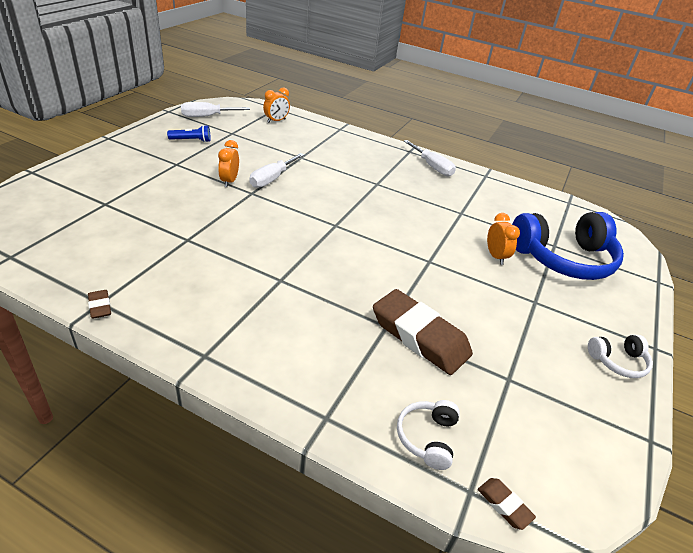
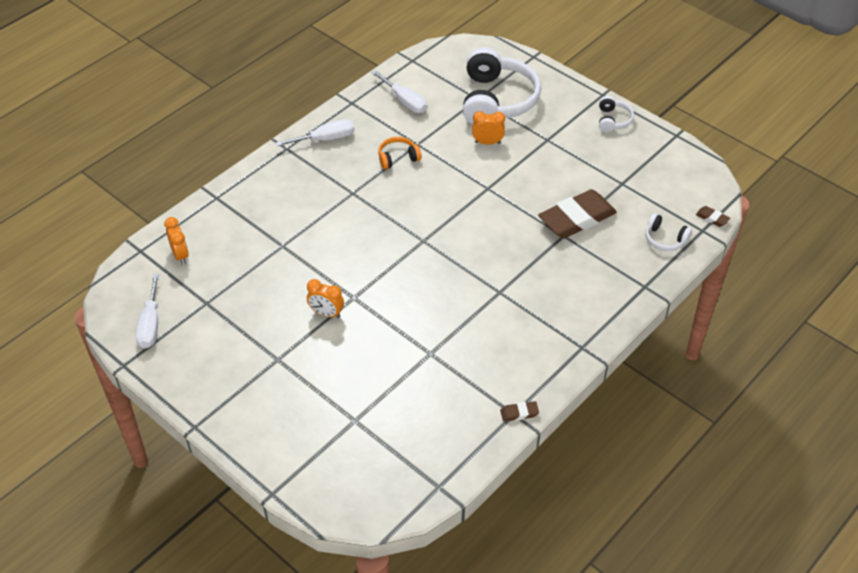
camera: 70 degrees left, 10 degrees up
blue flashlight [167,125,211,142] -> none
white screwdriver [249,153,304,188] -> white screwdriver moved to [371,70,427,113]
brown eraser [478,478,536,530] -> brown eraser turned 60 degrees clockwise [696,206,730,227]
blue headphones [512,212,624,280] -> white headphones [463,47,541,125]
none -> orange headphones [378,137,421,169]

